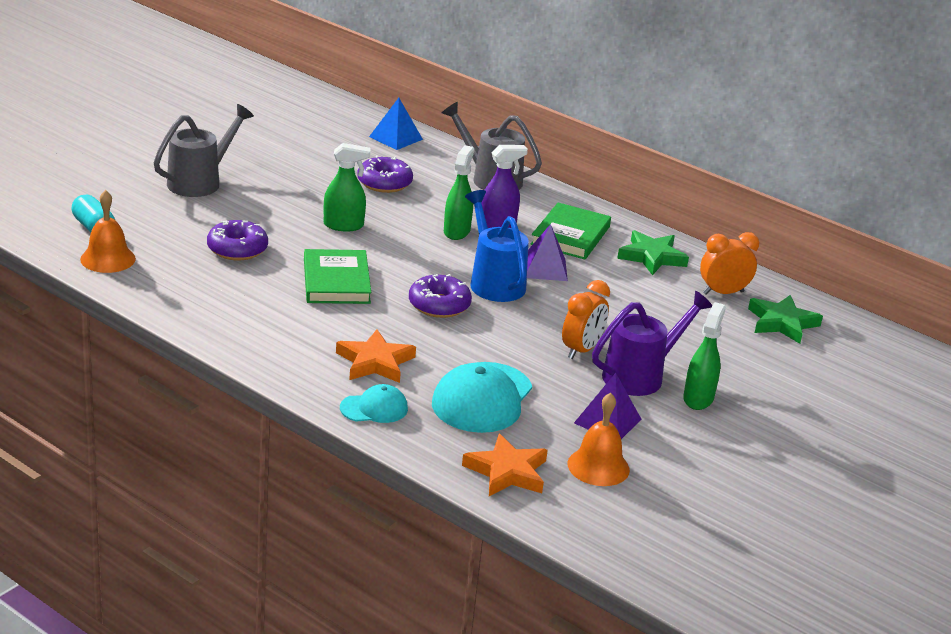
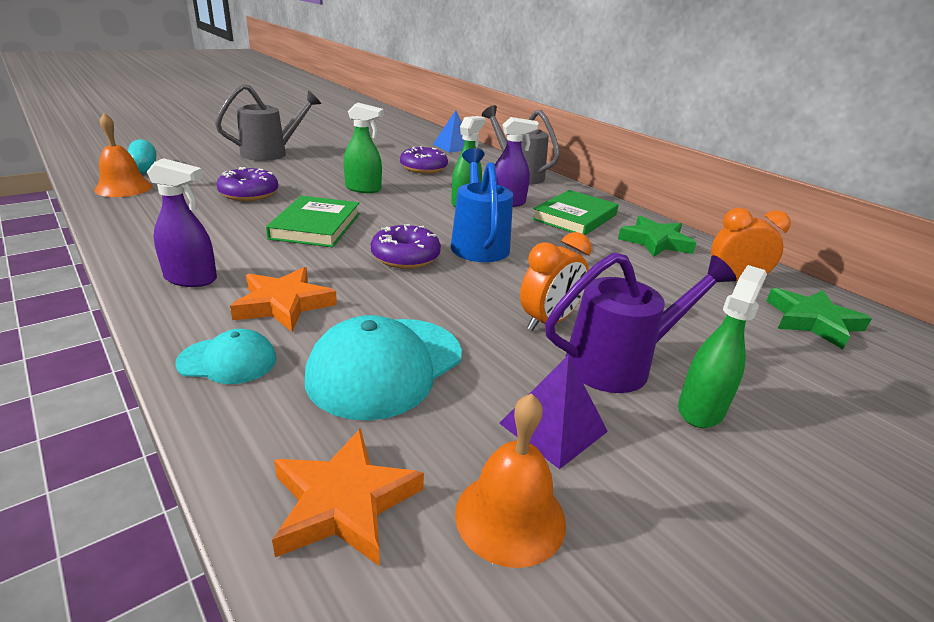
camera: 15 degrees right, 0 degrees up
purple pyramid [527,224,568,281] -> none
none -> purple spray bottle [147,158,217,287]

